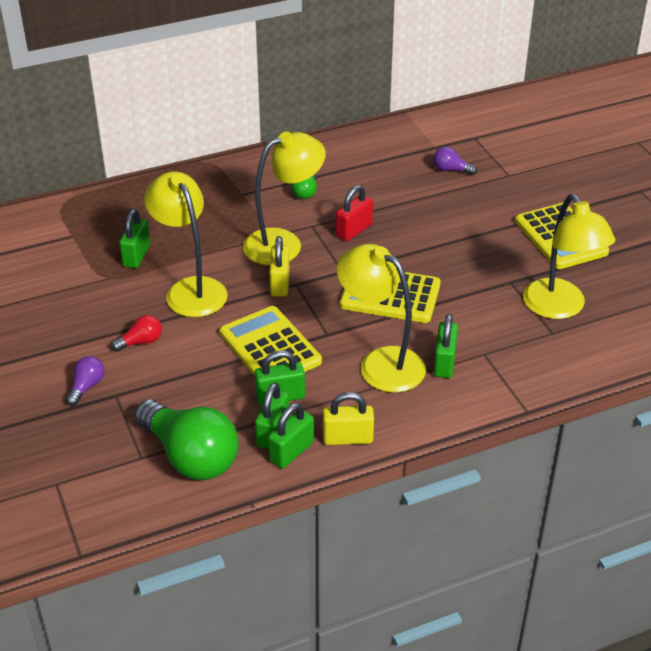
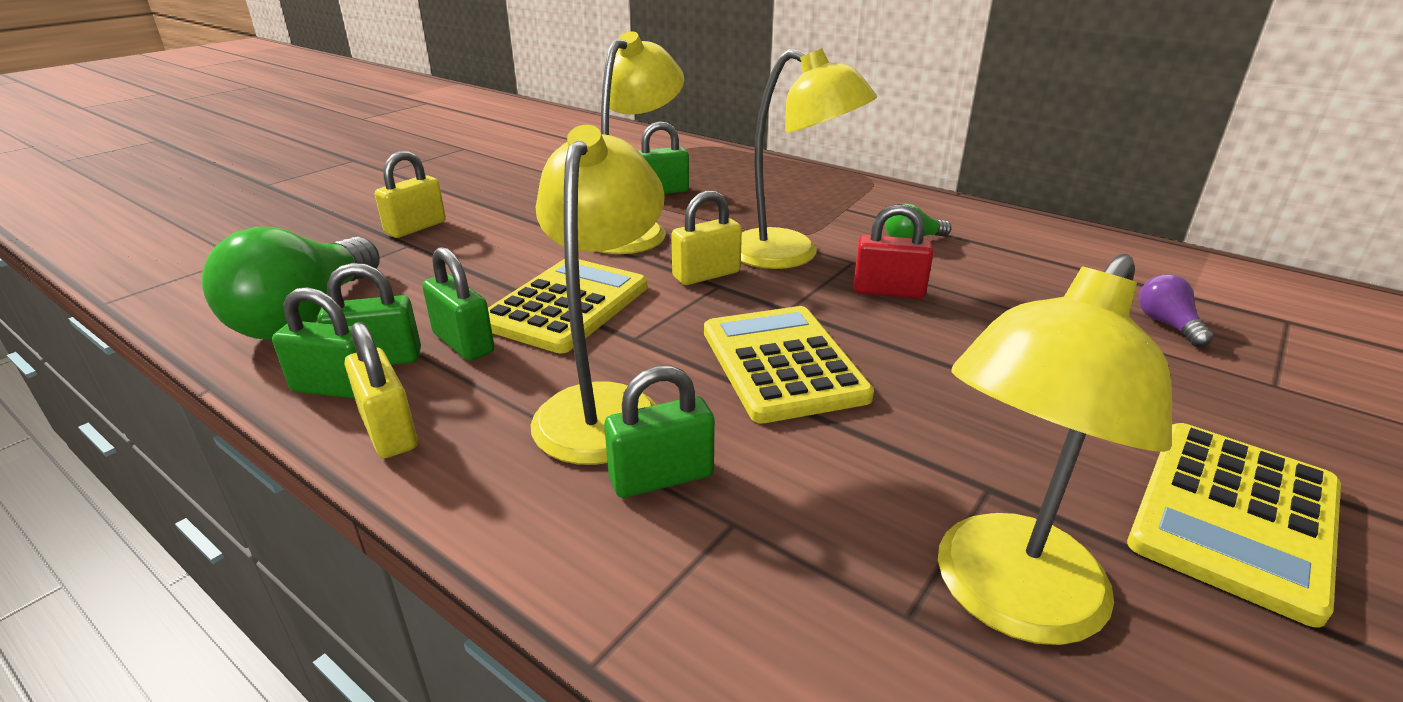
camera: 60 degrees right, 10 degrees down
purple light bulb [66,356,105,406] -> yellow padlock [375,151,446,238]
red light bulb [111,315,162,352] -> none

